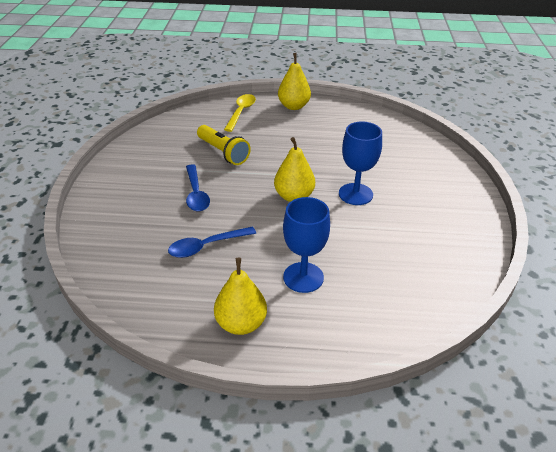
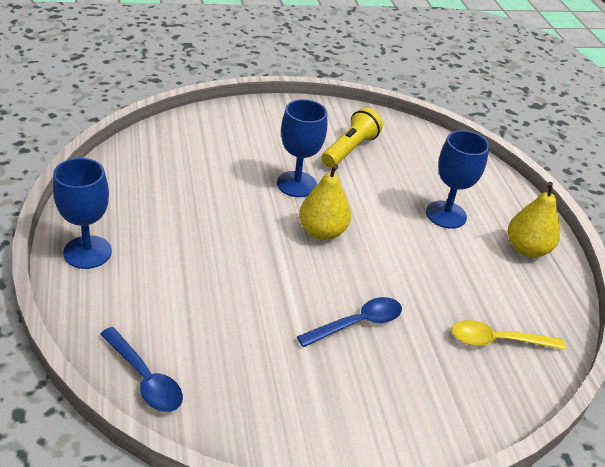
camera: 110 degrees left, 0 degrees up
blue spoon [168,226,256,258] -> blue spoon moved to [100,327,183,412]
yellow flashlight [197,125,251,165] -> yellow flashlight moved to [322,108,383,168]
yellow spoon [224,94,256,132] -> yellow spoon moved to [452,320,565,350]
yellow pear [278,53,311,110] -> blue goblet [53,158,112,269]

